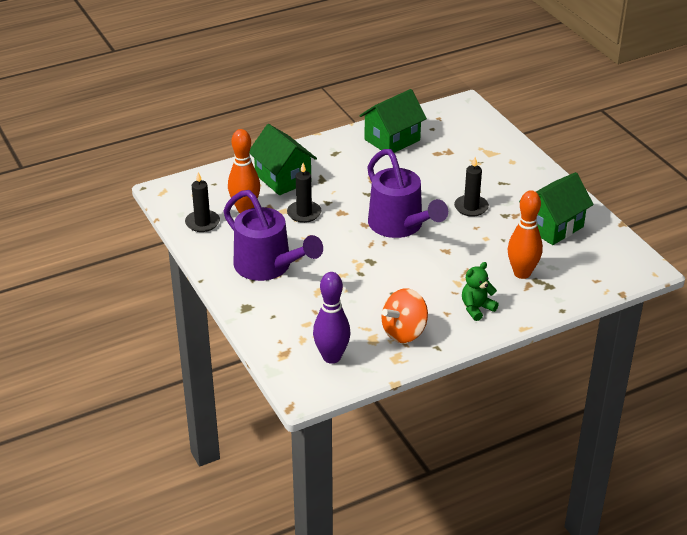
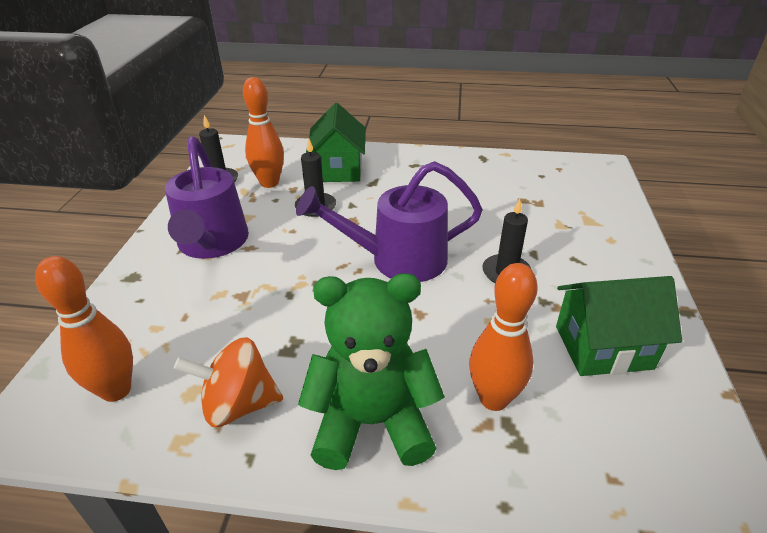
camera: 35 degrees right, 0 degrees up
purple bowling pin [313,272,350,364] -> orange bowling pin [35,256,133,402]
green house [359,89,427,153] -> none
purple watering can [367,149,448,238] -> purple watering can turned 75 degrees clockwise [296,161,483,282]
green teddy bear [462,262,499,321] -> green teddy bear [298,273,445,470], size x2.00

